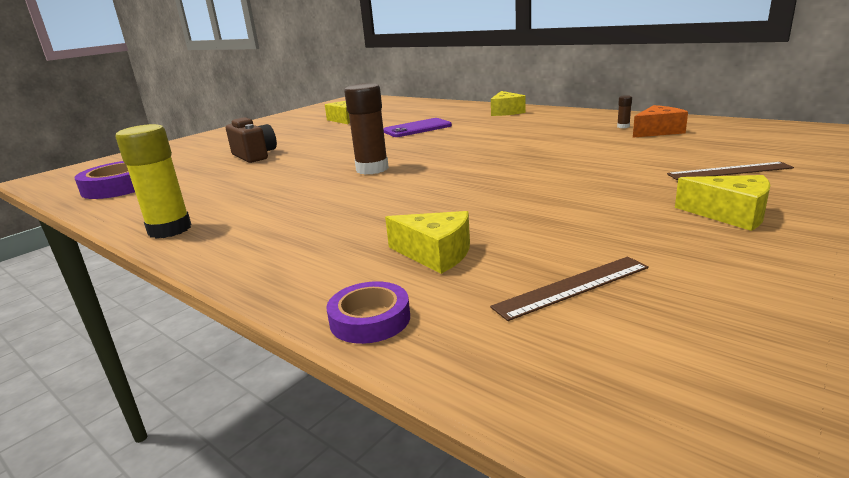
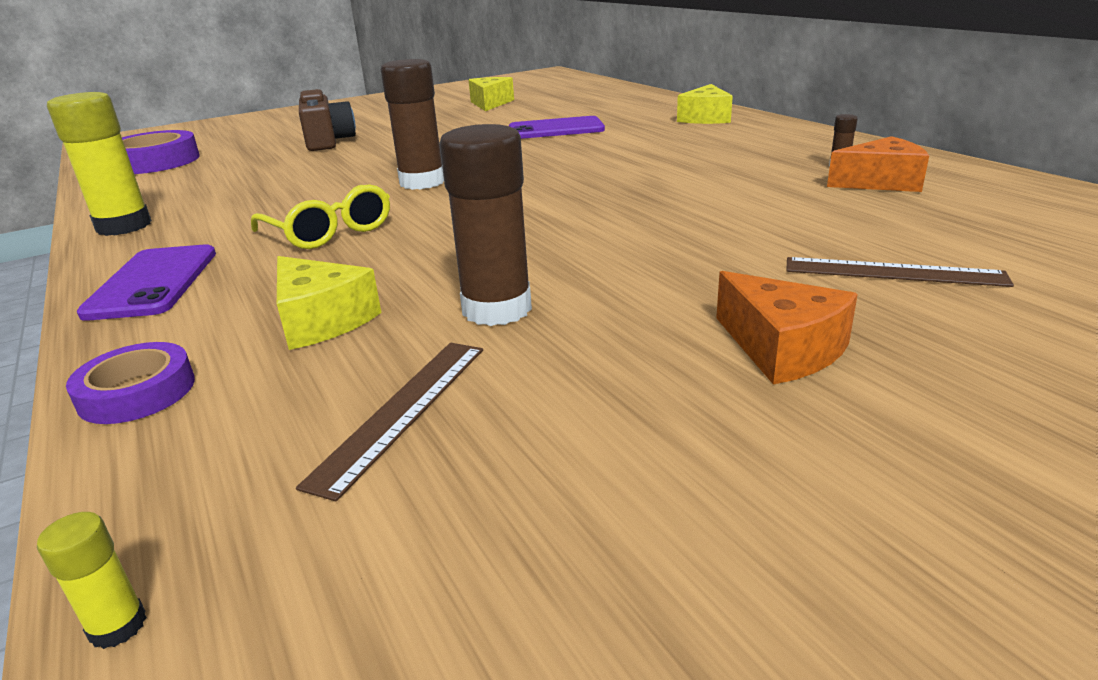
camera: 20 degrees right, 5 degrees up
brown ruler [490,257,649,321] -> brown ruler turned 60 degrees counterclockwise [296,343,483,501]
yellow cheese [675,175,770,231] -> orange cheese [716,271,858,385]
none -> yellow glue stick [37,512,147,649]
none -> purple phone [77,244,216,321]
none -> yellow glasses [251,184,390,249]
none -> brown glue stick [439,124,532,326]

